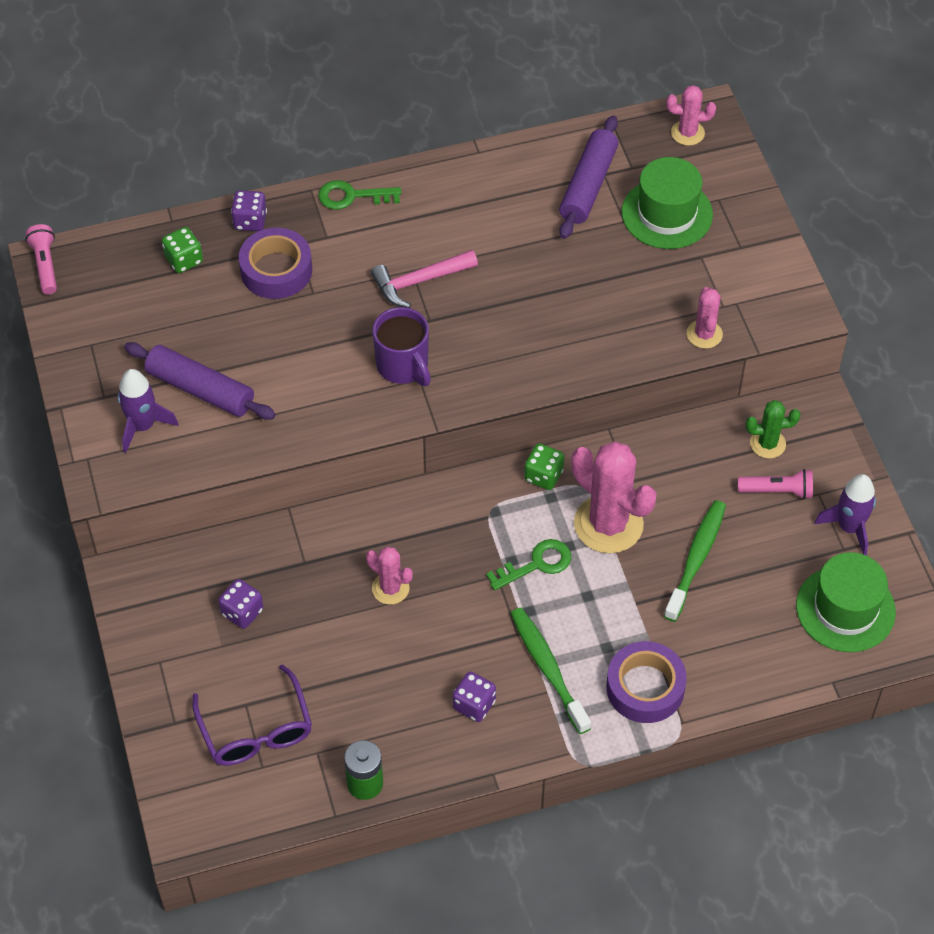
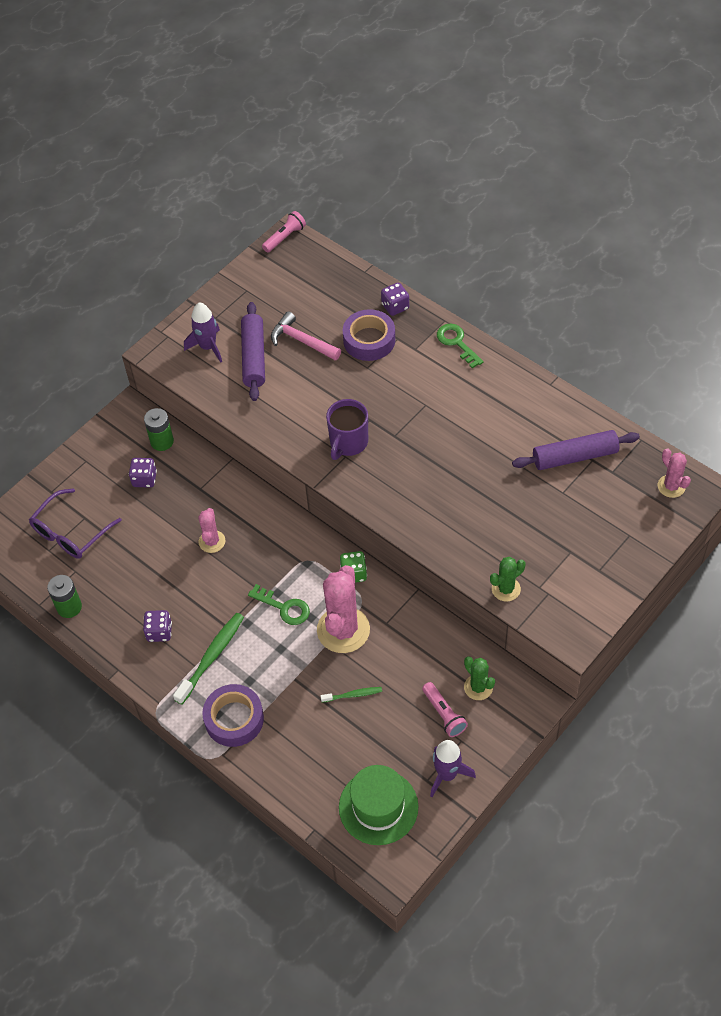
camera: 60 degrees right, 0 degrees up
green dice [162,227,203,273] -> none
pink hammer [371,250,478,308] -> pink hammer moved to [271,312,341,360]
green hat [622,157,713,249] -> none
green toothbrush [664,500,726,622] -> green toothbrush [321,687,382,702], size x0.54
pink cactus [687,287,723,349] -> green cactus [490,557,526,601]
none -> green battery [144,408,174,451]

